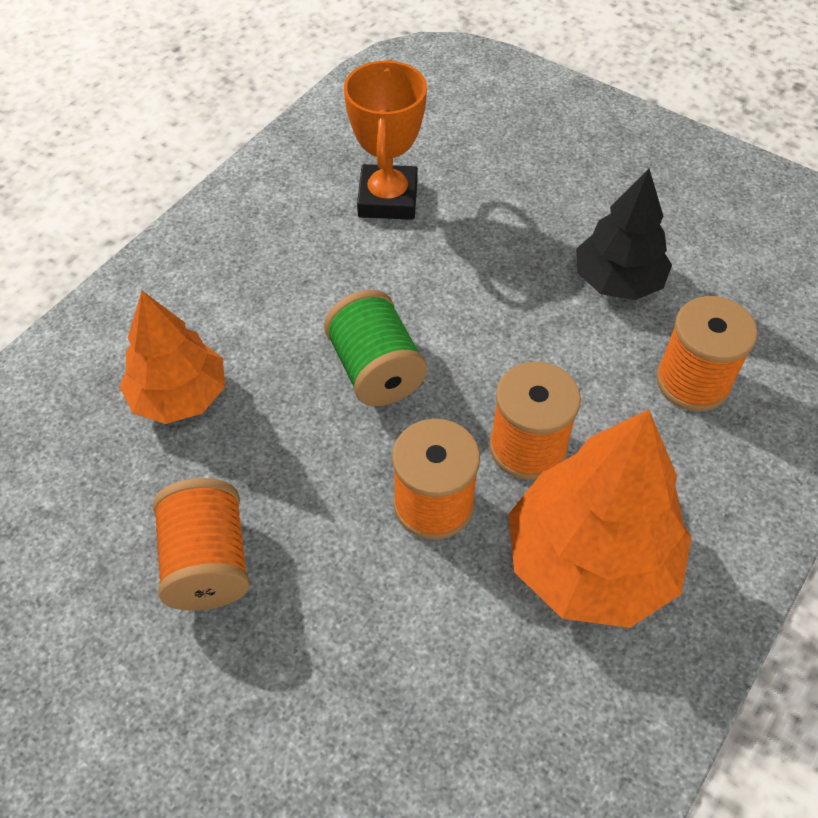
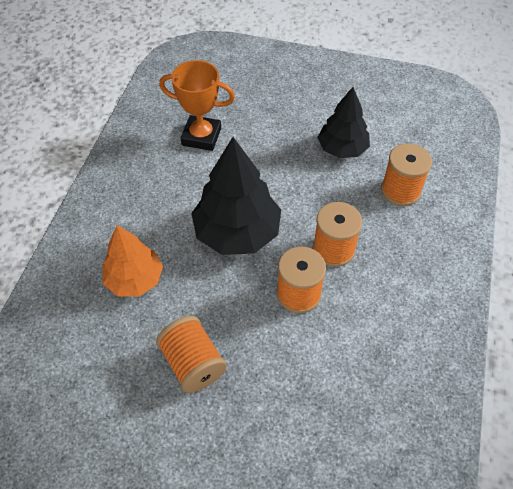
camera: 20 degrees left, 0 degrees up
green spool [324,290,427,406] -> black tree [191,137,281,255]
orange trophy [344,59,427,220] -> orange trophy turned 60 degrees counterclockwise [159,60,235,151]
orange tree [508,409,692,628] -> none

